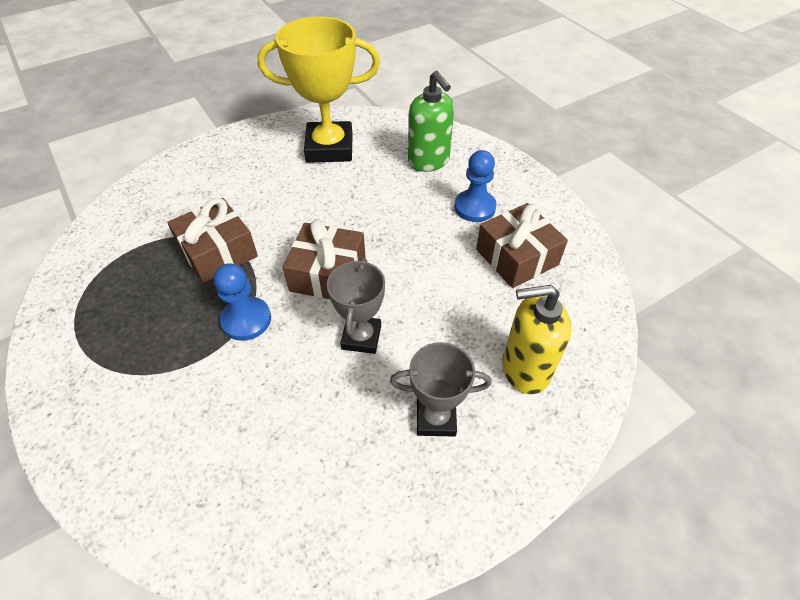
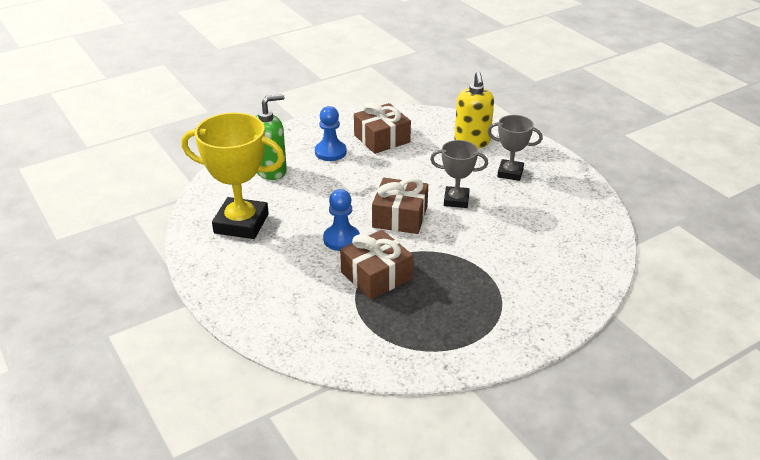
camera: 90 degrees left, 15 degrees down
blue pawn [214,263,271,341] -> blue pawn moved to [323,189,360,251]
yellow trophy [258,16,380,163] -> yellow trophy turned 75 degrees counterclockwise [181,112,285,239]
grey trophy [390,342,492,437] -> grey trophy turned 75 degrees counterclockwise [487,115,543,181]

